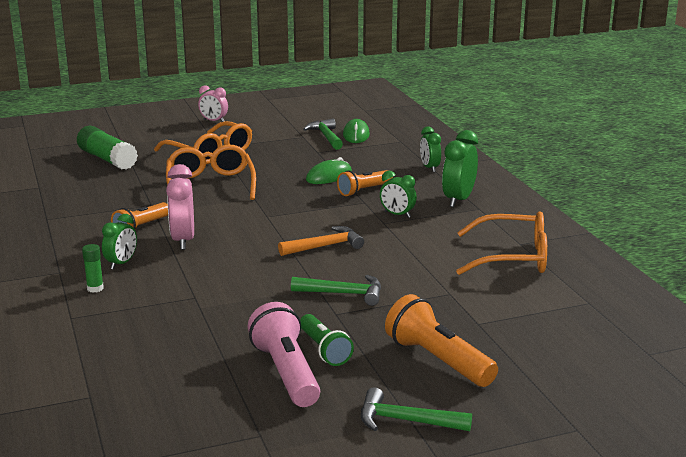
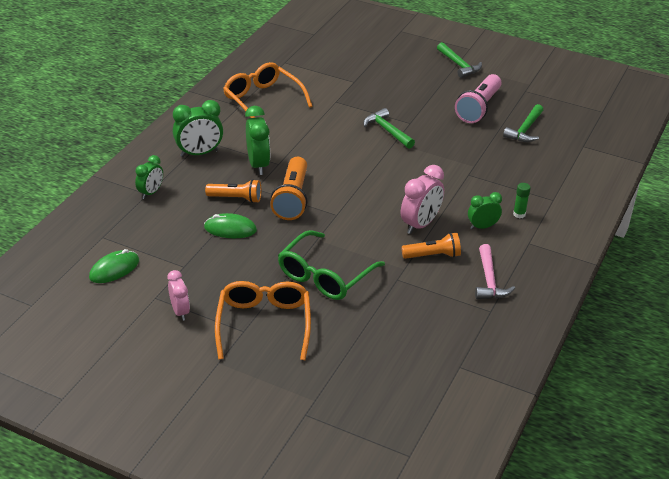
camera: 135 degrees left, 15 degrees up
green glue stick [77,126,138,170] -> none
orange glasses [166,144,256,200] -> green glasses [278,230,385,300]
pink clock [198,85,228,122] -> pink clock moved to [168,270,190,321]
orange hammer [278,226,364,256] -> none
green flashlight [300,314,354,366] -> none
green hammer [303,118,343,150] -> green hammer moved to [503,104,543,142]
green clock [380,171,417,218] -> green clock [245,106,270,175], size x1.57
orange flashlight [385,294,498,387] -> orange flashlight moved to [270,157,308,220]
none -> pink hammer [475,244,515,299]

